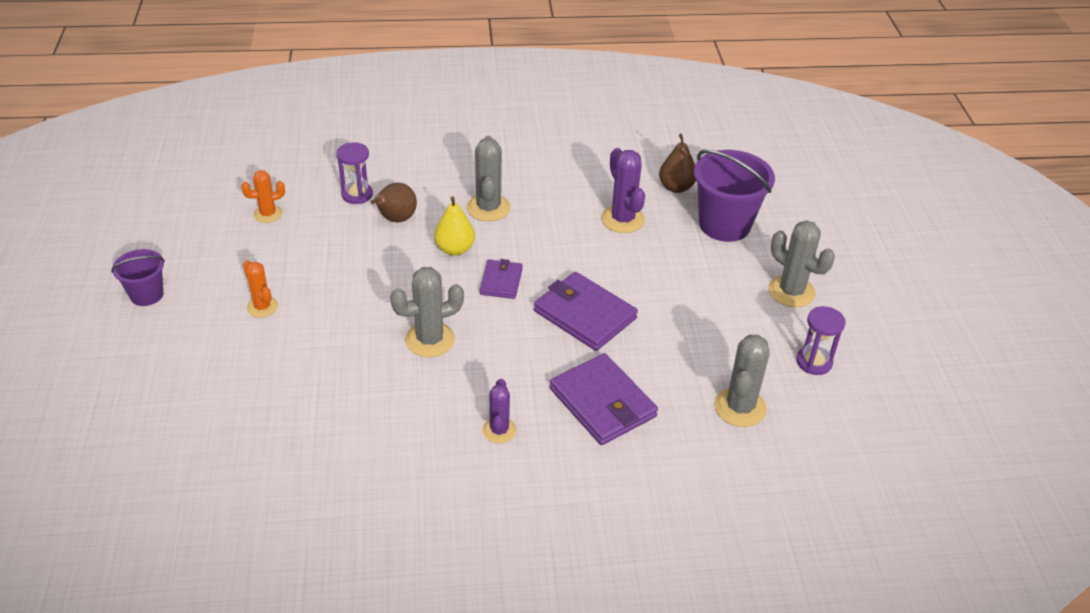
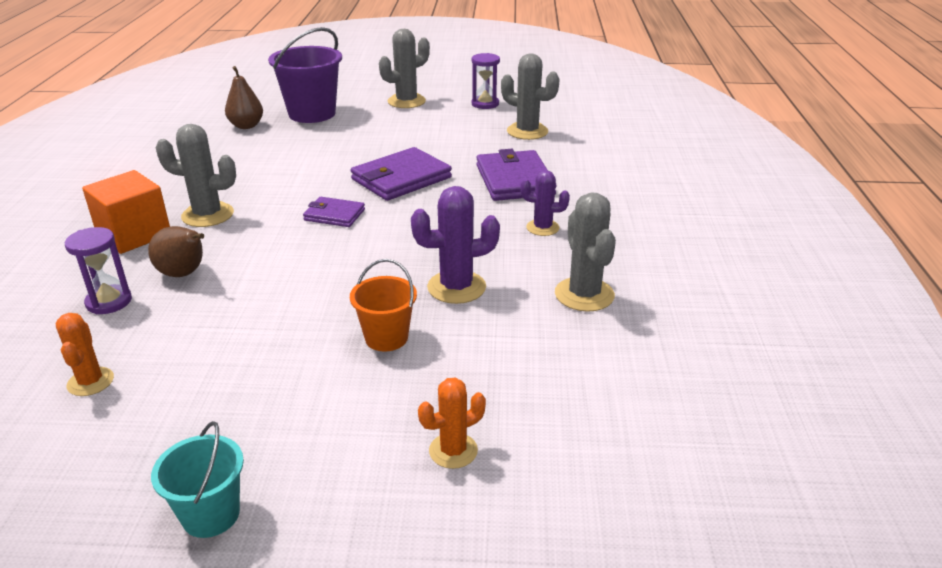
camera: 80 degrees left, 10 degrees down
purple bucket [111,249,165,306] -> turquoise bucket [151,421,244,538]
orange cactus [243,260,278,318] -> orange cactus moved to [418,377,486,469]
grey cactus [390,267,464,357] -> grey cactus moved to [555,192,616,312]
yellow pear [434,196,475,256] -> none
purple wallet [550,353,658,445] -> purple wallet turned 75 degrees counterclockwise [476,149,557,201]
purple cactus [601,148,645,233] -> purple cactus moved to [411,186,500,304]
none -> orange cube [82,170,170,254]
none -> orange bucket [350,259,417,352]

